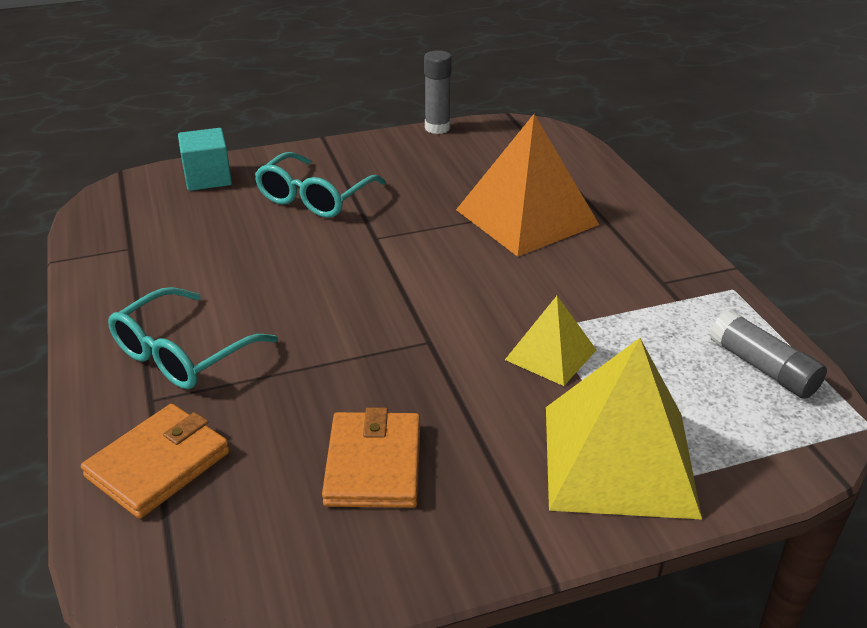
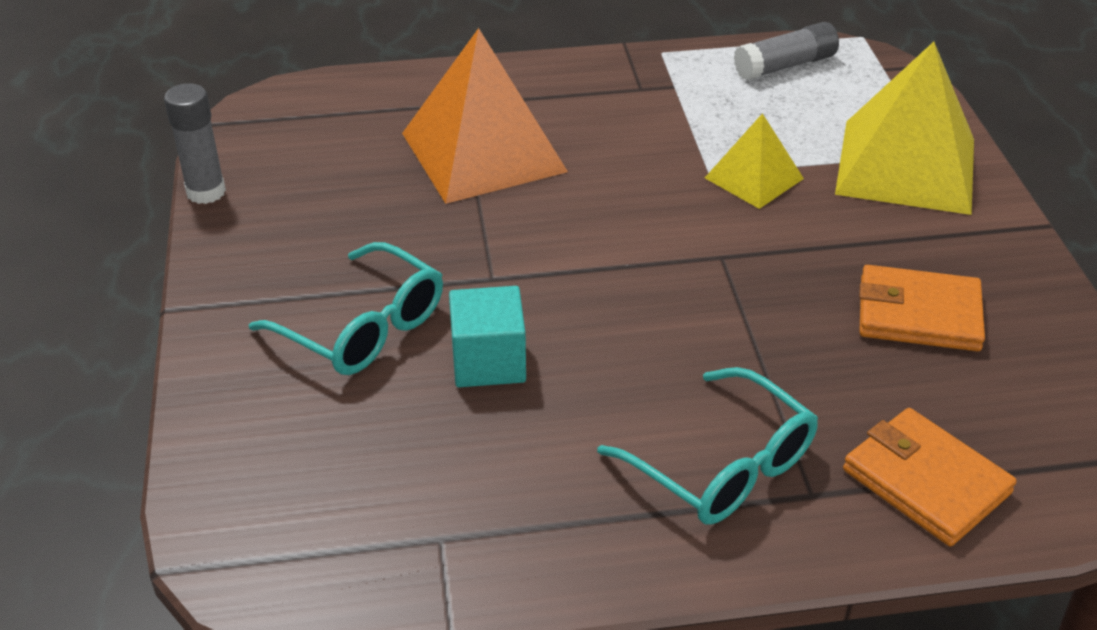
camera: 80 degrees left, 5 degrees up
turquoise cube [178,128,232,191] -> turquoise cube moved to [449,286,526,387]

